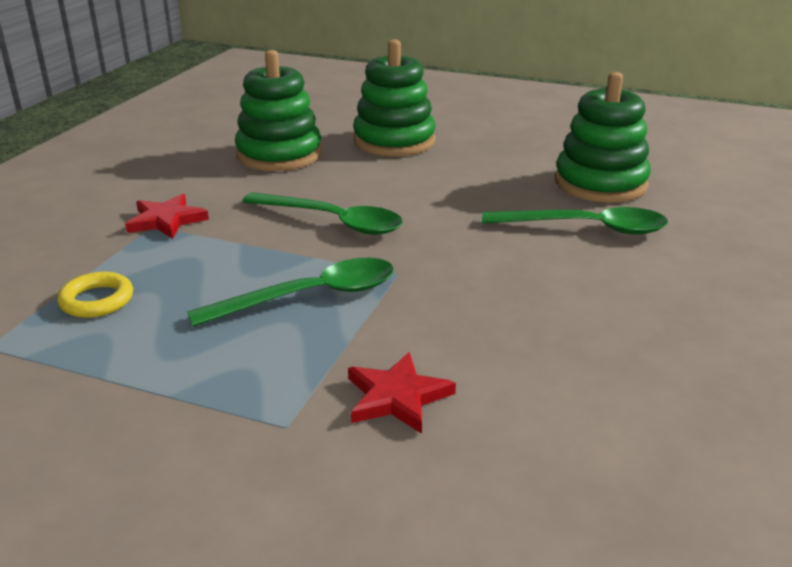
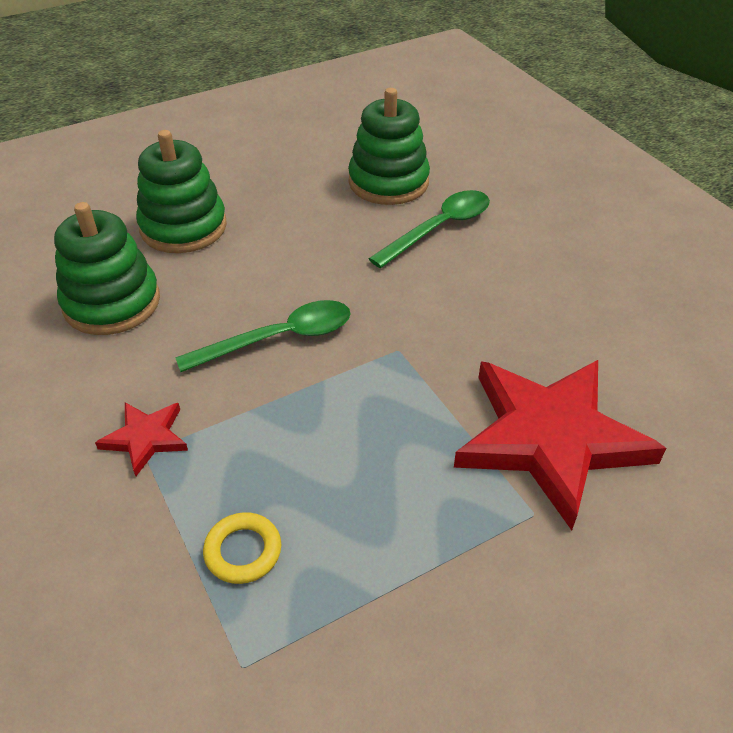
camera: 50 degrees left, 15 degrees up
green spoon [187,258,394,327] -> none
red star [348,352,456,434] -> red star [454,360,666,530], size x2.24

